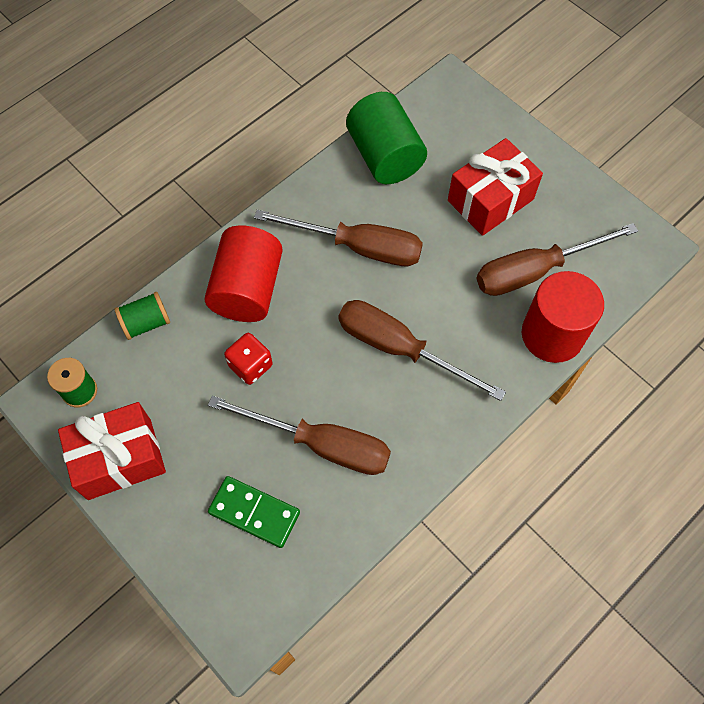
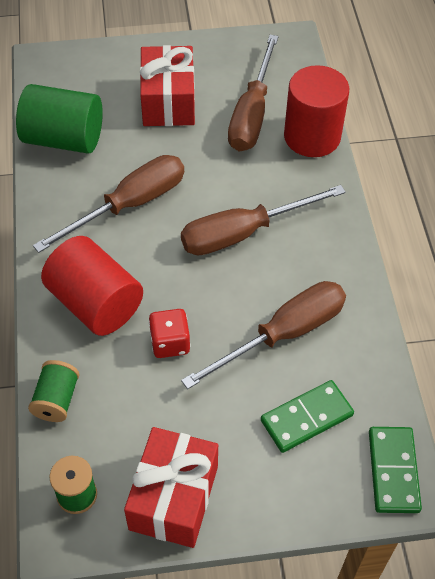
camera: 55 degrees left, 10 degrees down
none -> green domino [369,427,422,513]

